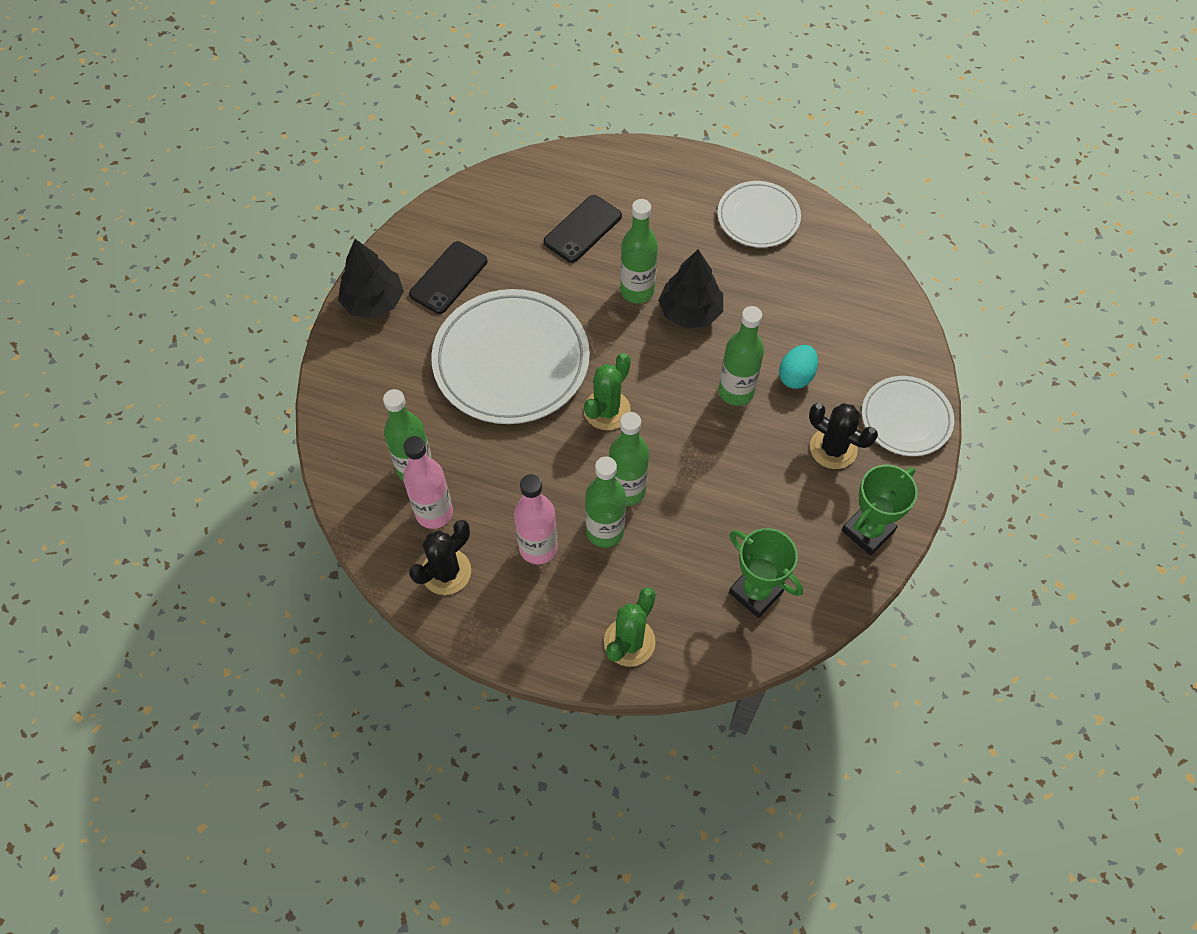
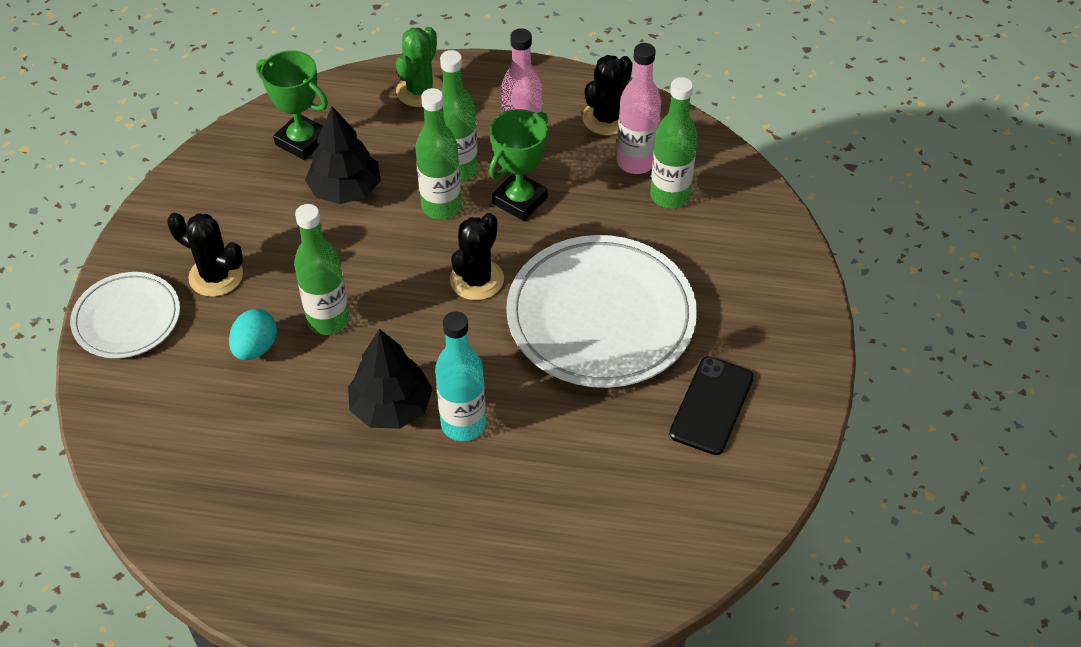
camera: 170 degrees right, 10 degrees down
black tree [338,239,404,318] -> black tree moved to [305,106,381,204]
black phone [544,195,622,263] -> none
green cactus [584,353,631,430] -> black cactus [450,213,504,300]
green bottle [620,199,658,303] -> turquoise bottle [435,312,486,441]
white plate [717,181,801,247] -> none
green trophy [842,465,918,555] -> green trophy moved to [489,109,548,221]

